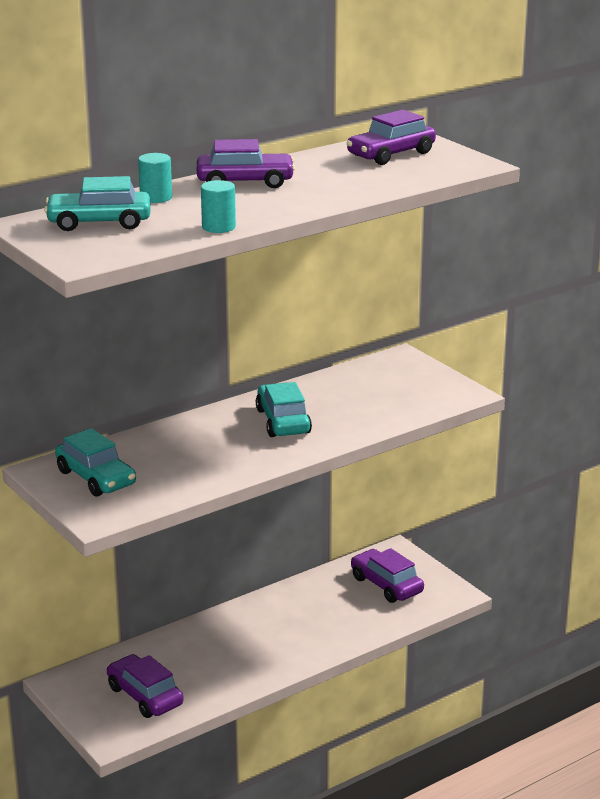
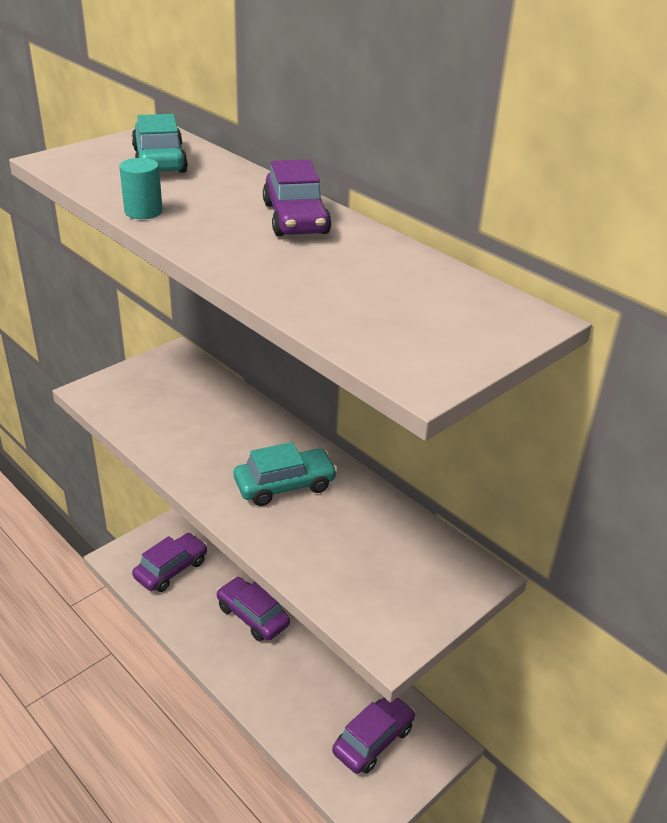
camera: 80 degrees right, 10 degrees up
turquoise car [55,428,136,497] -> none
turquoise cylinder [138,153,172,203] -> none
purple car [346,110,436,165] -> purple car moved to [216,577,290,641]

